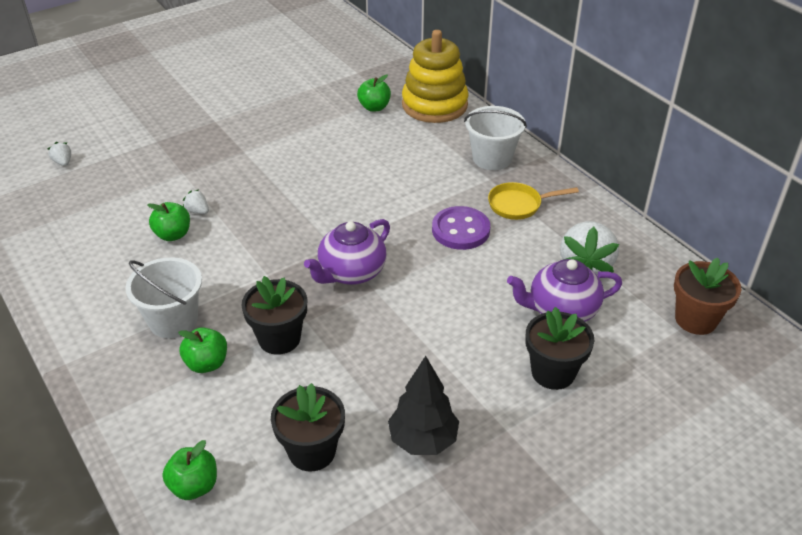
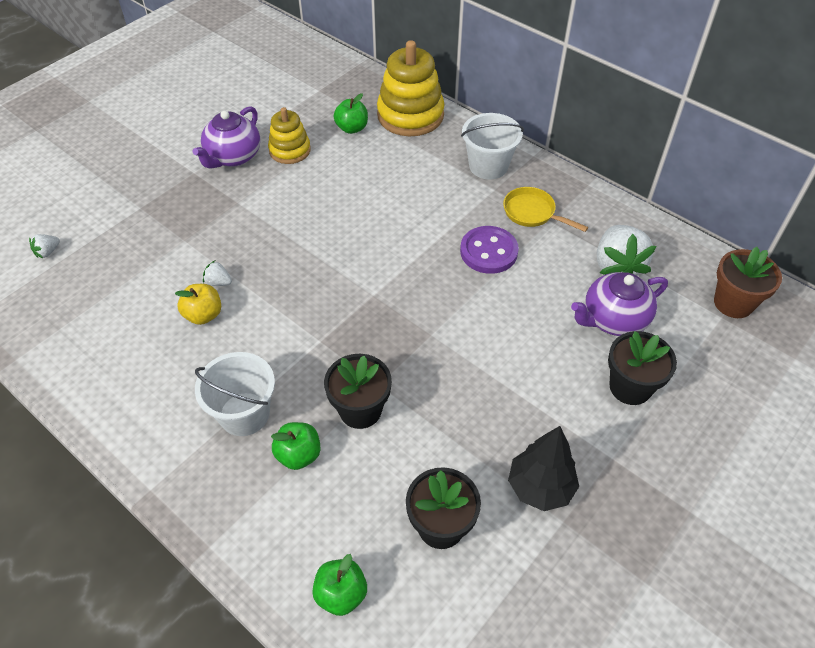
camera: 15 degrees left, 10 degrees up
white strawberry [47,142,71,166] -> white strawberry turned 90 degrees counterclockwise [29,234,60,258]
green apple [147,202,190,241] -> yellow apple [175,284,221,325]
purple teapot [304,219,390,285] -> purple teapot moved to [193,106,260,169]
yellow pan [488,182,579,220] -> yellow pan turned 60 degrees clockwise [503,187,588,232]
none -> yellow stacking toy [268,107,311,164]

